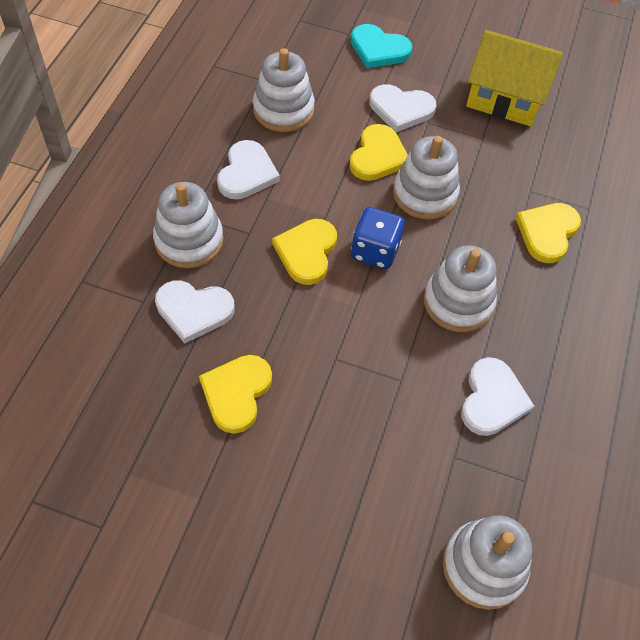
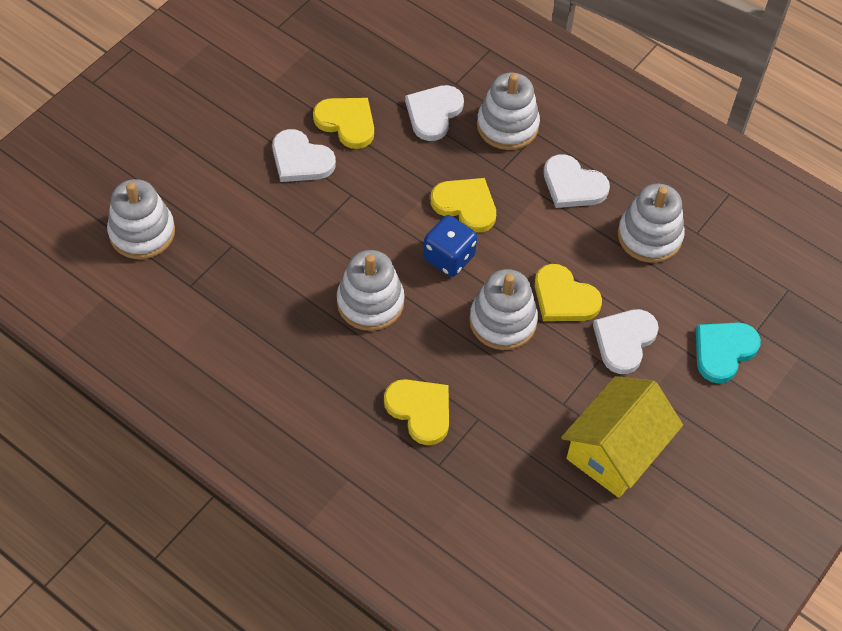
camera: 110 degrees right, 0 degrees up
white heart [461,357,534,436] -> white heart moved to [272,129,336,182]

